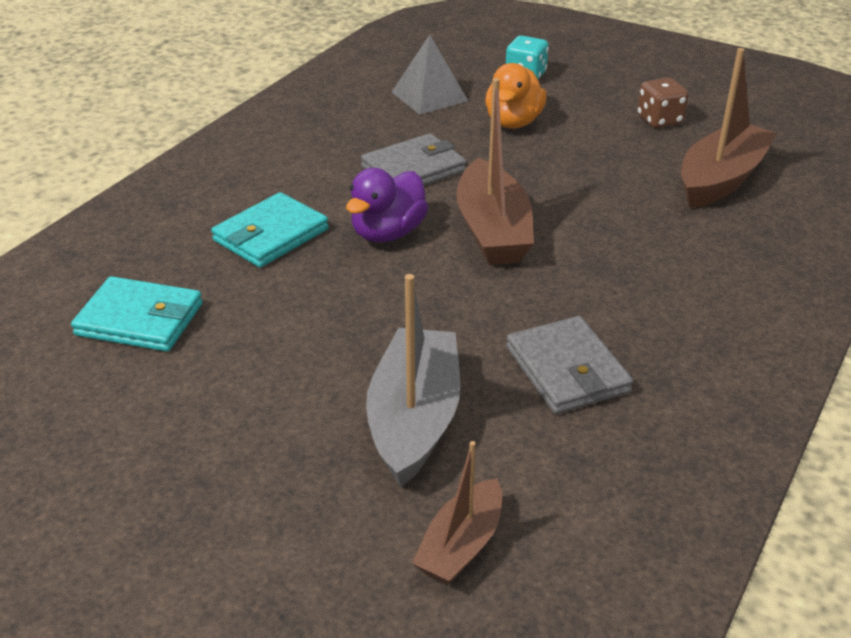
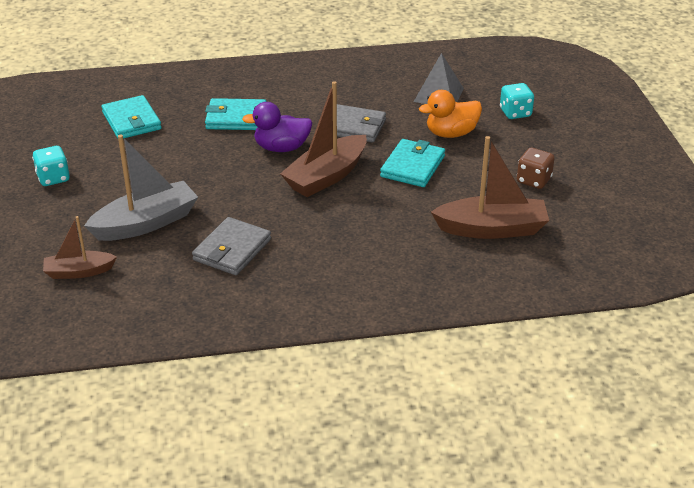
camera: 50 degrees right, 0 degrees up
none -> turquoise dice [32,146,70,186]
none -> turquoise wallet [380,139,445,187]

